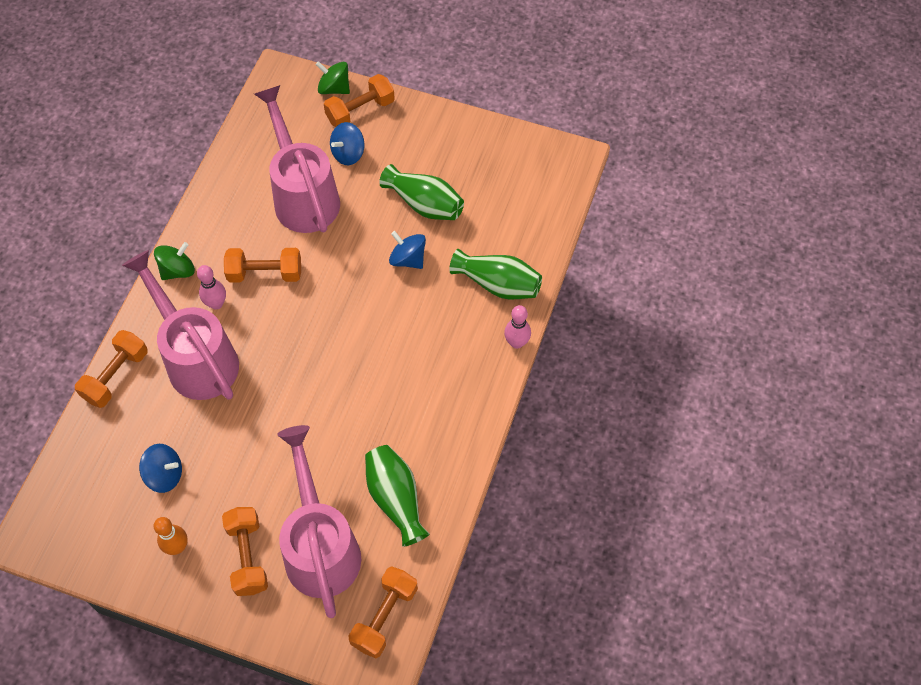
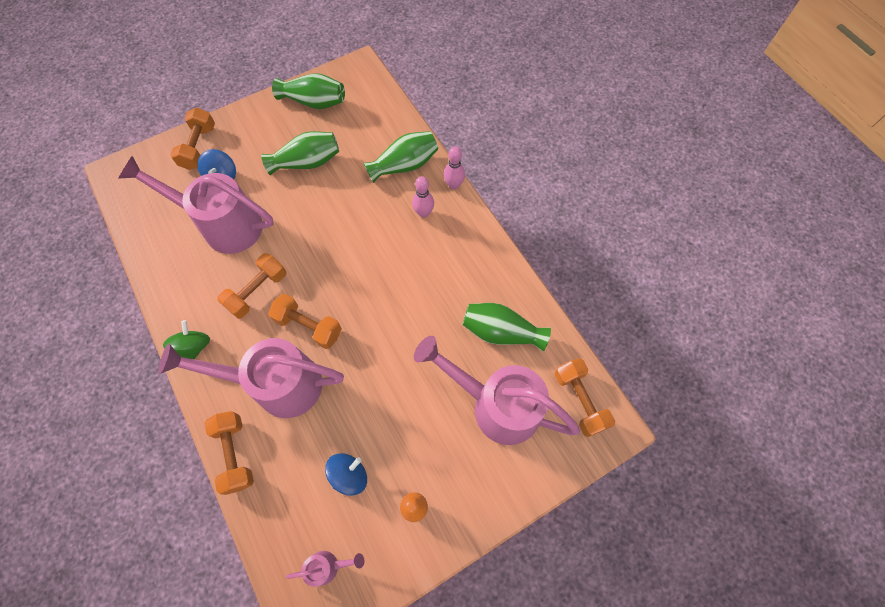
camera: 50 degrees left, 5 degrees up
pink bowling pin [197,265,226,310] -> pink bowling pin moved to [412,176,434,218]
orange dumbbell [222,507,268,596] -> orange dumbbell moved to [268,294,342,349]
green spinning top [315,61,350,94] -> none
blue spinning top [389,231,426,269] -> none
none -> green vase [272,73,345,109]
none -> pink watering can [286,551,364,587]

